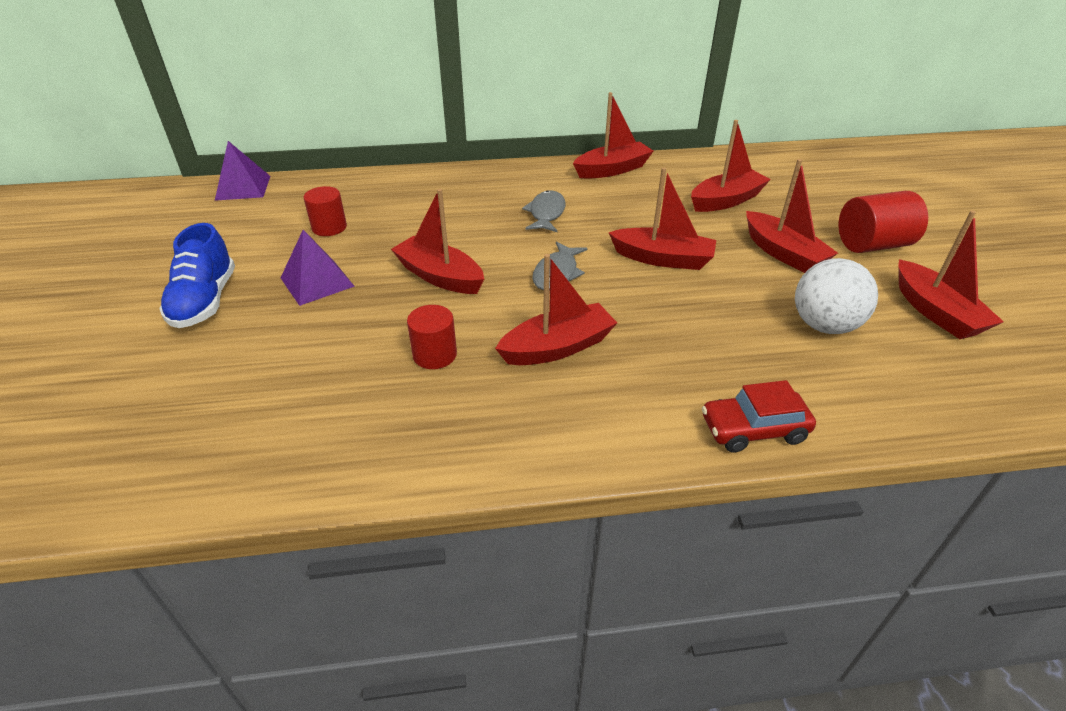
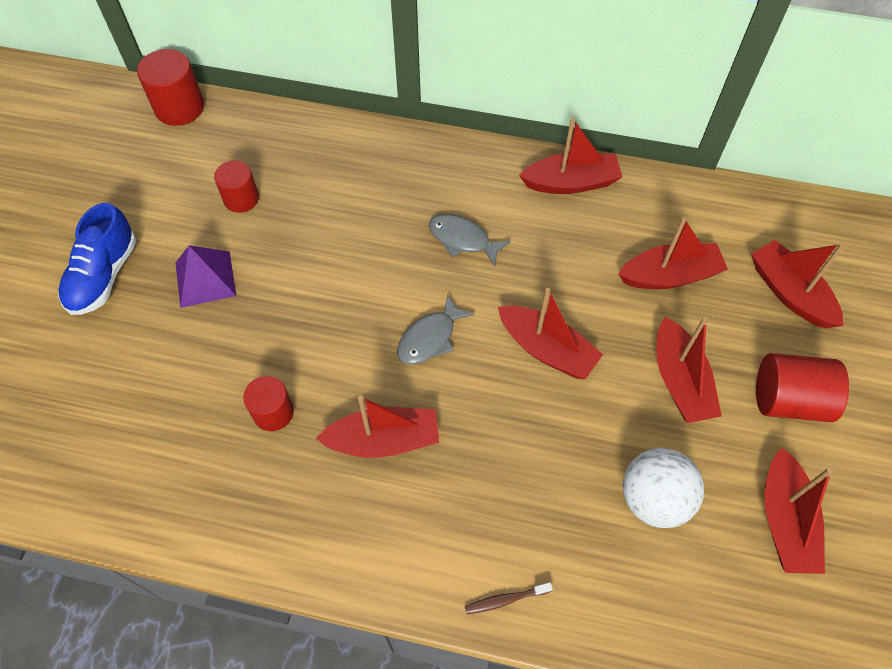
camera: 20 degrees right, 20 degrees up
purple pyramid [215,141,270,201] -> red cylinder [137,49,204,126]
red boat [391,189,484,294] -> red boat moved to [751,240,844,328]
grey fish [522,190,566,232] -> grey fish turned 90 degrees counterclockwise [429,214,511,266]
red car [702,380,816,452] -> brown toothbrush [465,582,553,614]

